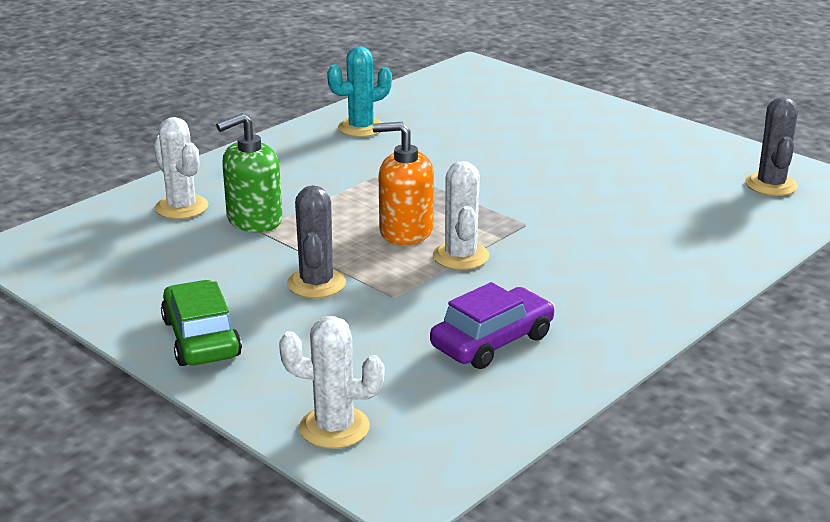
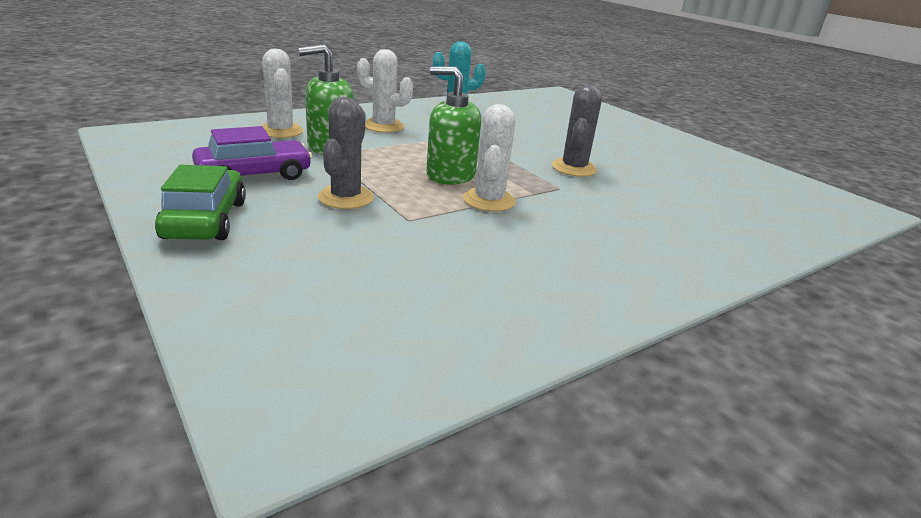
camera: 10 degrees right, 0 degrees up
white cactus [279,316,384,449] -> white cactus moved to [357,49,413,133]
orange soap dispenser [373,122,434,245] -> green soap dispenser [426,66,481,185]
purple car [430,282,555,369] -> purple car moved to [192,126,312,180]
grey cactus [745,97,798,196] -> grey cactus moved to [552,85,602,177]

